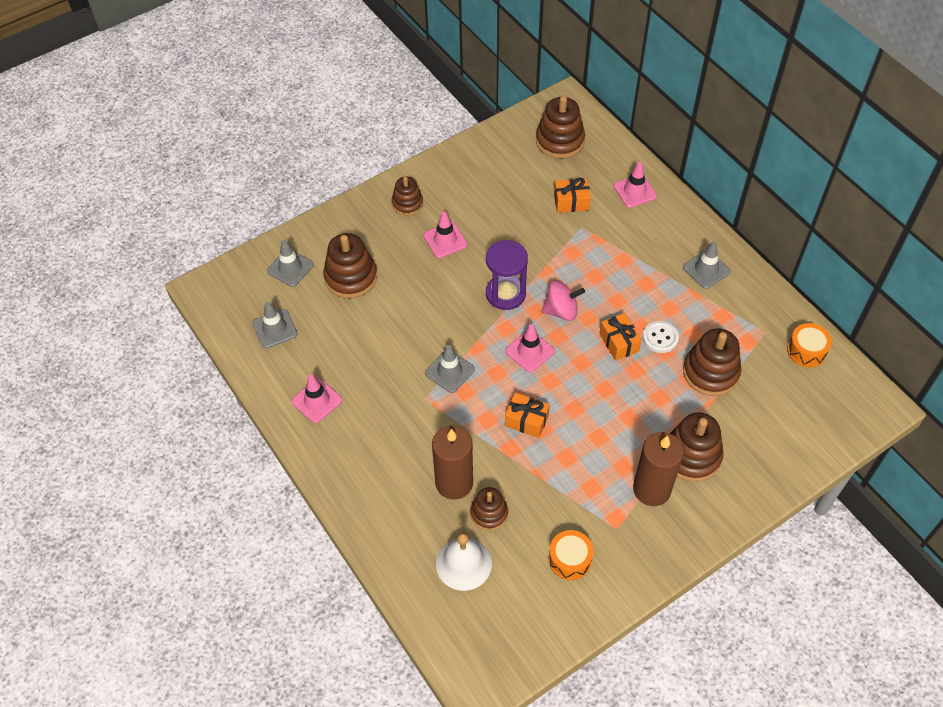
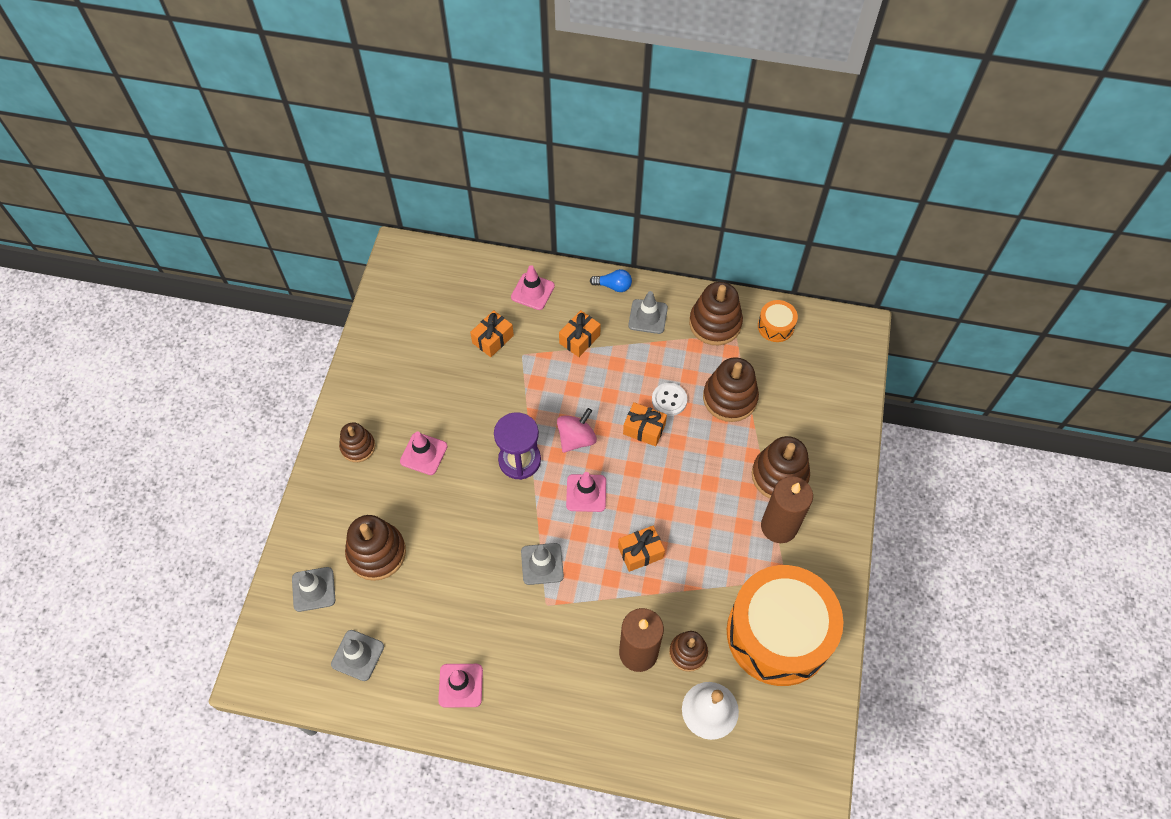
camera: 45 degrees left, 5 degrees up
brown stacking toy [536,96,585,159] -> brown stacking toy moved to [689,282,743,345]
orange drum [549,530,594,580] -> orange drum [727,565,843,686], size x2.46
none -> orange gift [559,310,601,357]
none -> blue light bulb [590,269,632,292]

